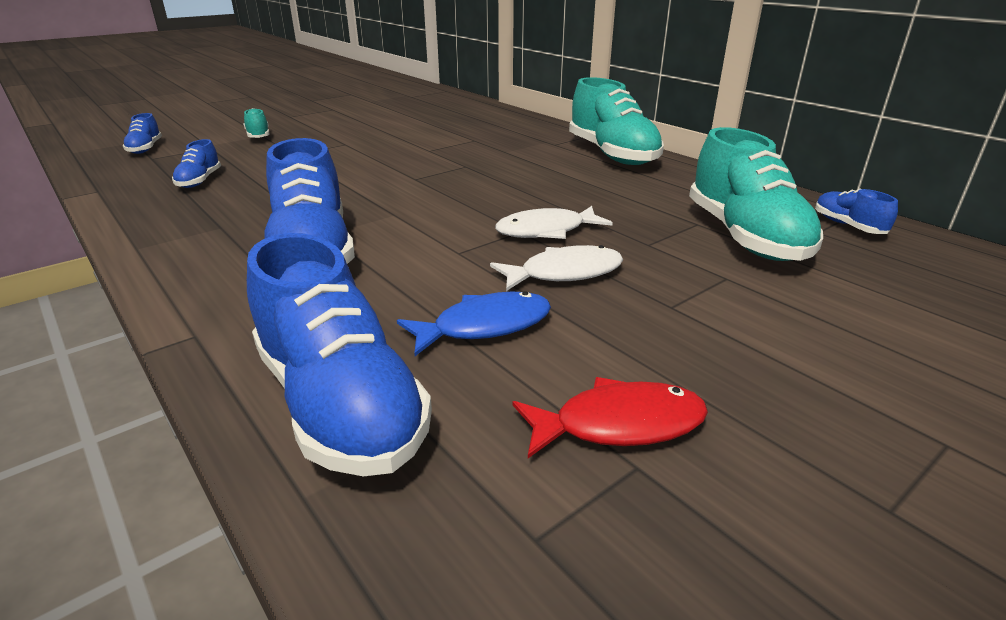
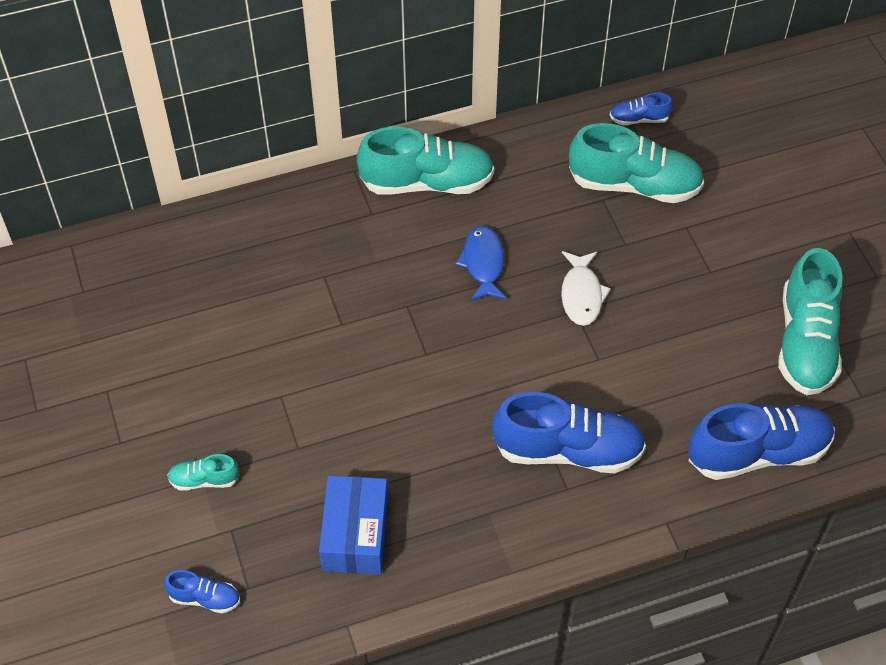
camera: 70 degrees left, 25 degrees up
blue shoe [172,139,221,188] -> blue box [319,476,388,574]
blue fish [397,291,551,356] -> blue fish moved to [456,226,506,301]
white fish [490,245,623,291] -> none
red fish [512,377,708,458] -> turquoise shoe [778,248,843,395]

